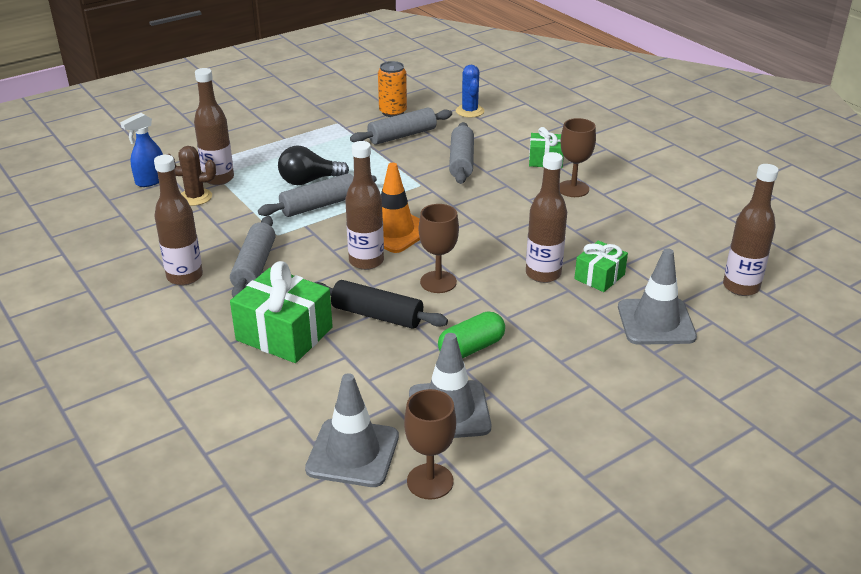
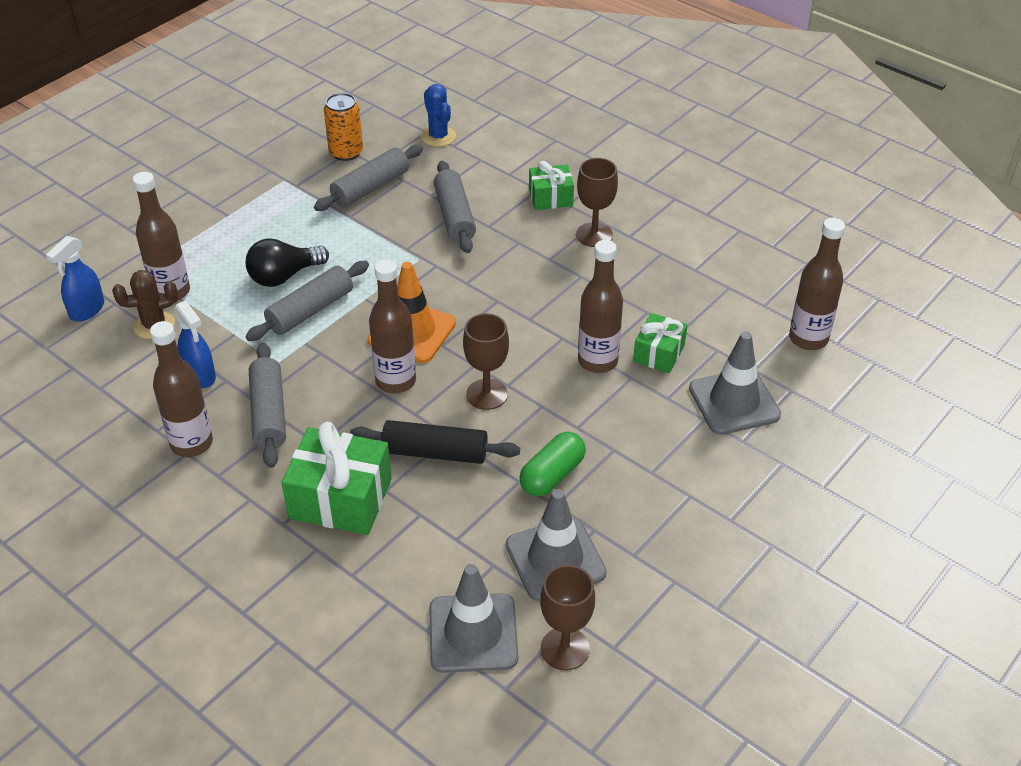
camera: 15 degrees left, 10 degrees up
none -> blue spray bottle [174,300,216,388]

